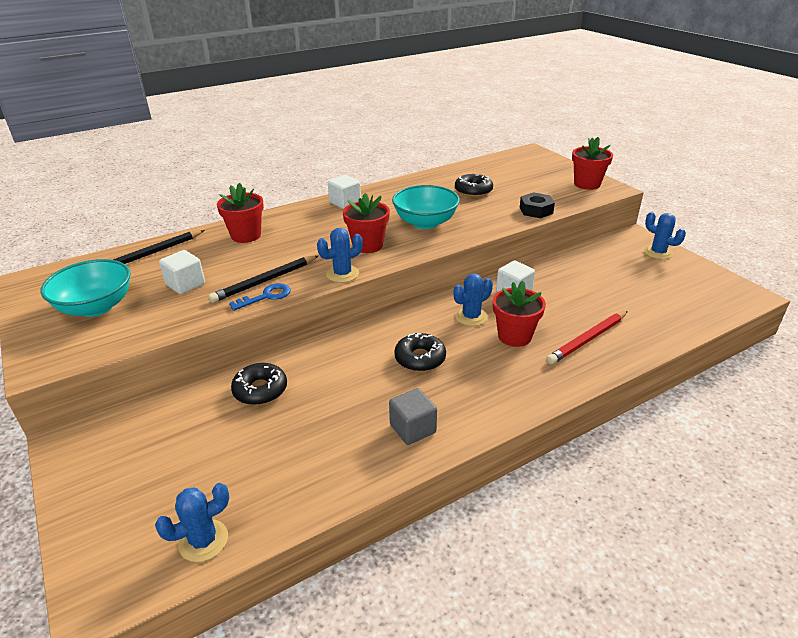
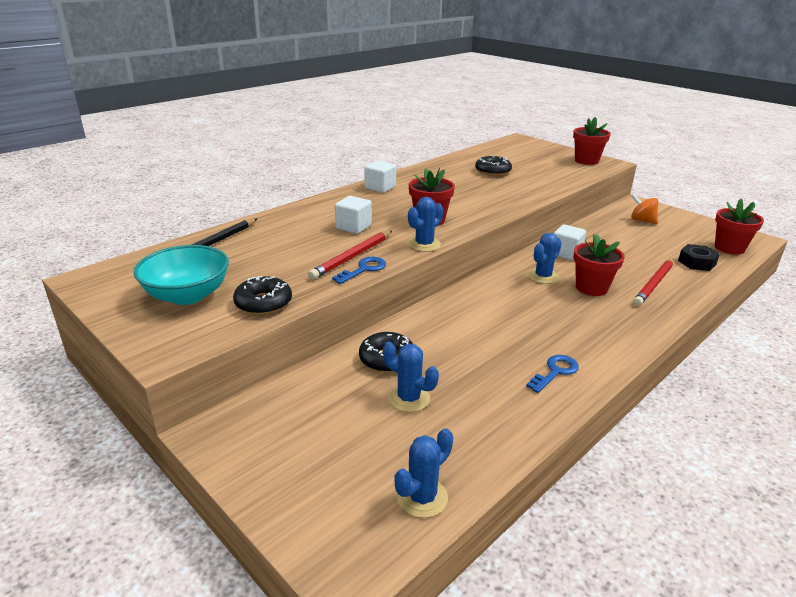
camera: 15 degrees left, 5 degrees down
white cube [159,250,205,294] -> white cube moved to [335,196,372,234]
black pencil [209,255,319,303] -> red pencil [308,231,392,280]
red flower pot [217,183,264,243] -> red flower pot moved to [715,199,764,255]
grey cube [389,388,437,445] -> blue key [526,355,579,393]
turquoise bowl [392,185,460,229] -> none
black donut [394,333,446,372] -> black donut moved to [233,276,292,315]
black nut [520,192,555,218] -> black nut moved to [678,244,720,271]
blue cactus [644,212,686,260] -> blue cactus moved to [383,342,439,412]
none -> orange spinning top [631,194,658,224]

